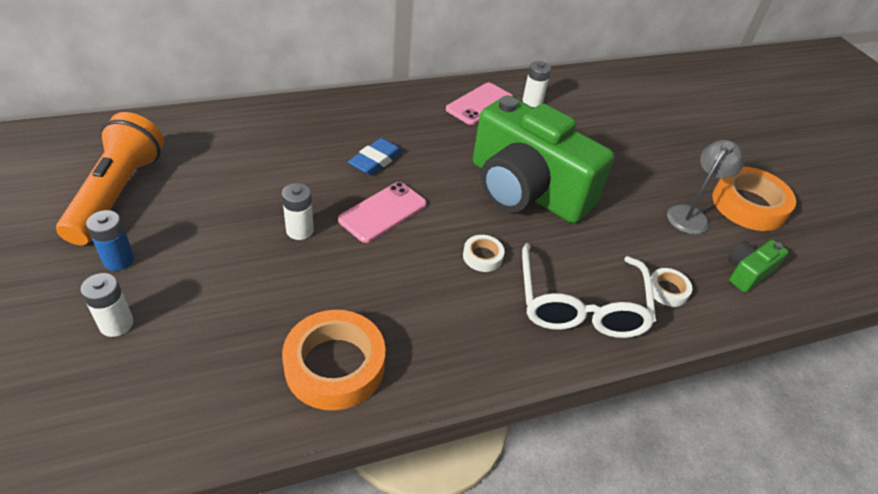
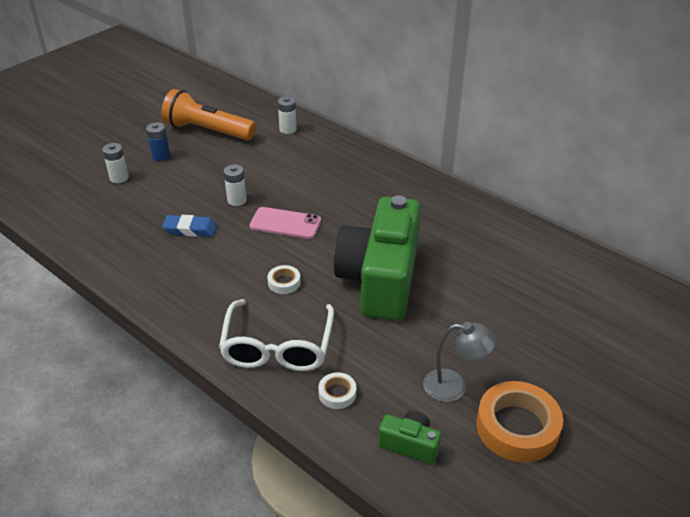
camera: 65 degrees right, 5 degrees down
orange flashlight [56,112,164,245] -> orange flashlight turned 135 degrees counterclockwise [162,89,256,141]
orange tape [282,310,386,410] -> none
blue eraser [348,138,403,175] -> blue eraser moved to [162,215,217,237]
pink phone [446,83,513,125] -> none
white glasses [522,243,656,338] -> white glasses turned 60 degrees counterclockwise [219,299,334,371]
white battery [523,61,551,107] -> white battery moved to [278,96,297,134]

